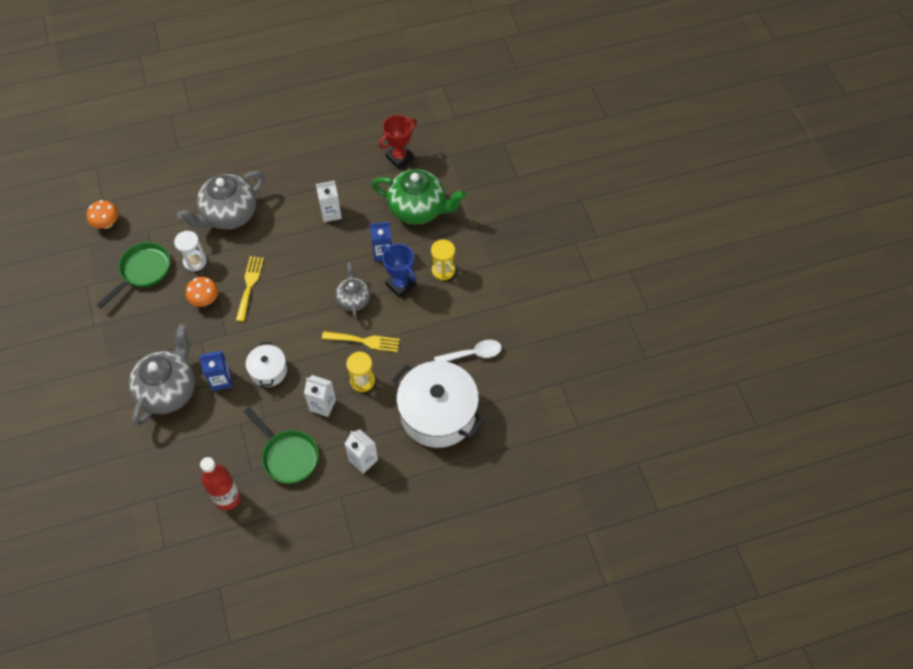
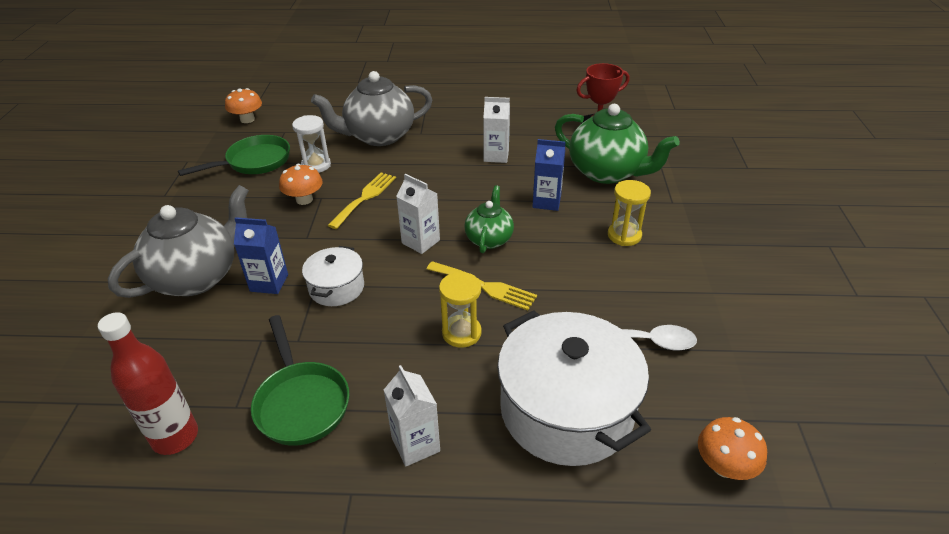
camera: 20 degrees right, 20 degrees down
white carton [304,375,336,417] -> white carton moved to [396,174,440,254]
grey teapot [336,262,370,318] -> green teapot [464,186,514,253]
blue trophy [381,244,416,298] -> none
none -> orange mushroom [698,417,767,480]

